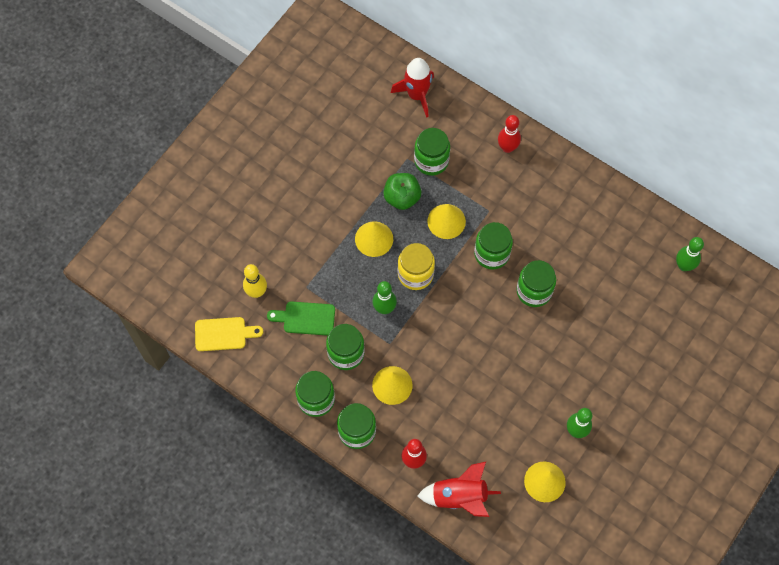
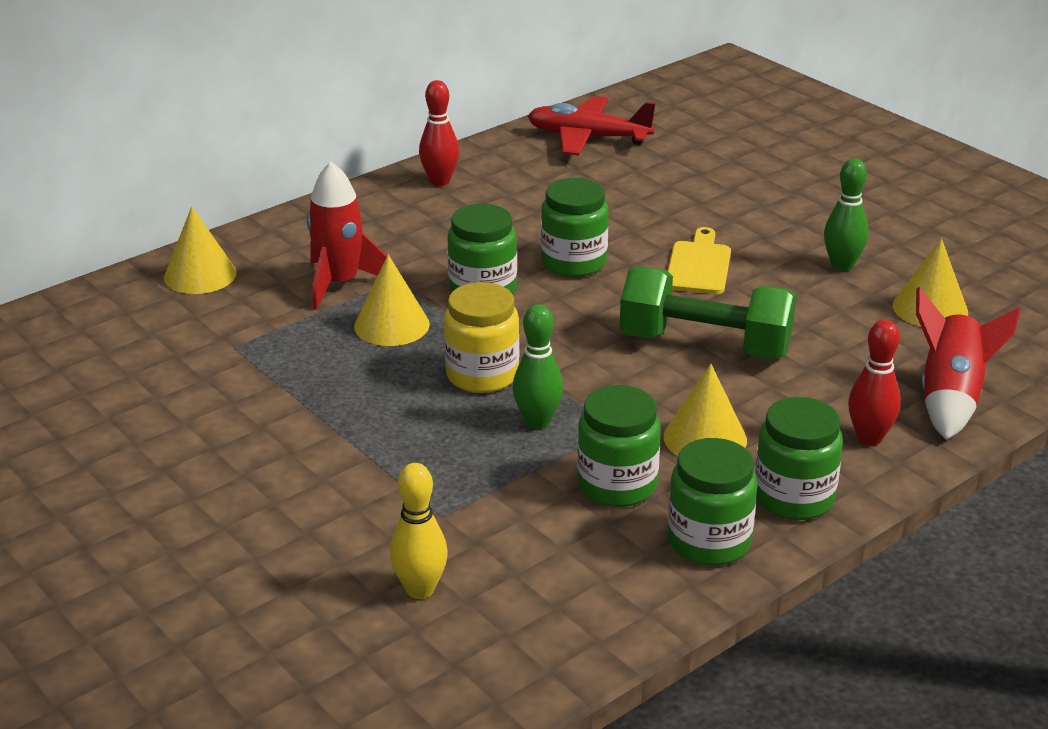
camera: 75 degrees left, 35 degrees down
yellow cutting board [195,317,263,351] -> yellow cutting board moved to [667,227,731,294]
green cutting board [267,301,335,336] -> none
yellow cone [355,221,393,257] -> yellow cone moved to [164,206,237,294]
green apple [383,173,421,210] -> none
red rocket [391,58,434,118] -> red rocket moved to [307,162,387,310]
green jar [414,128,450,176] -> none
red bowling pin [498,115,521,153] -> red bowling pin moved to [419,80,459,186]
green bowling pin [676,237,704,271] -> red plane [528,96,656,155]
none -> green dumbbell [620,266,796,360]

